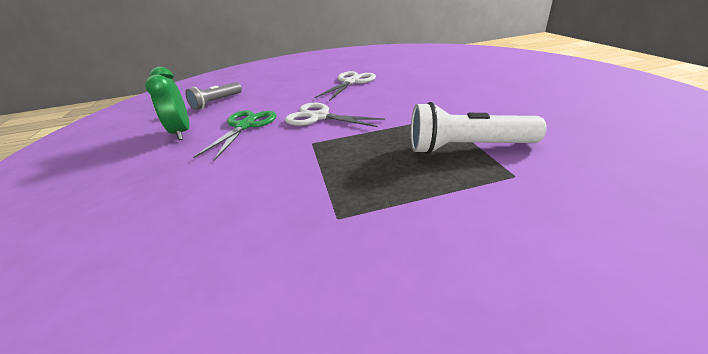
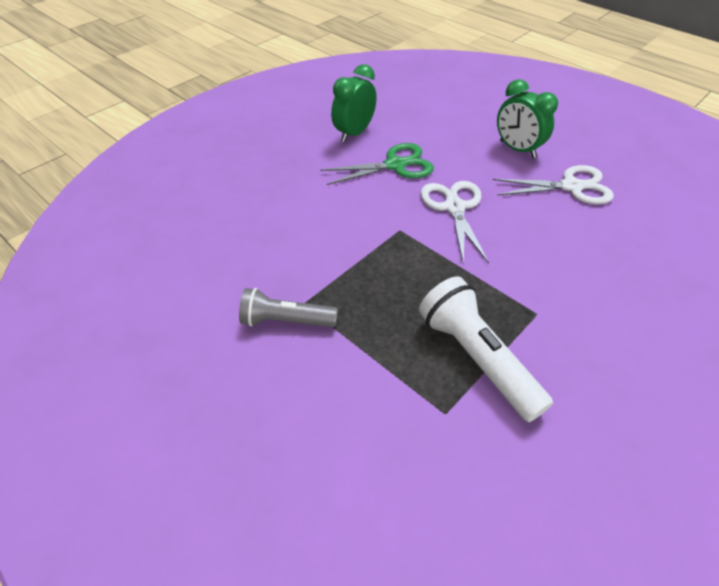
camera: 55 degrees right, 15 degrees up
grey flashlight [185,82,242,110] -> grey flashlight moved to [239,288,338,327]
none -> green clock [497,79,558,158]

